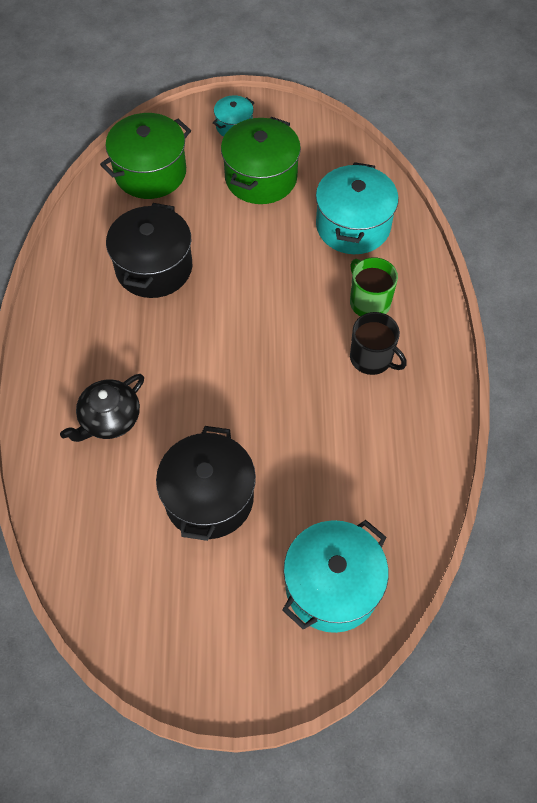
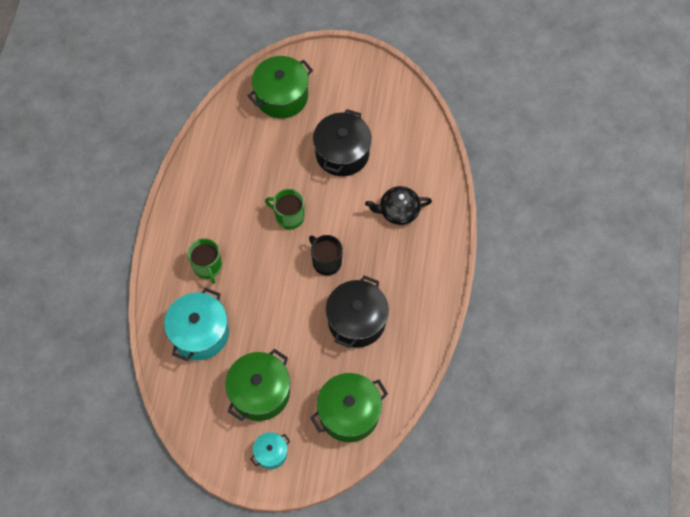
camera: 170 degrees left, 5 degrees up
black teapot [60,374,144,442] -> black teapot turned 150 degrees counterclockwise [365,186,432,225]
turquoise pot [282,520,389,633] -> green pot [248,56,313,119]
black mug [350,312,407,375] -> black mug moved to [309,235,343,276]
none -> green mug [265,189,304,230]

